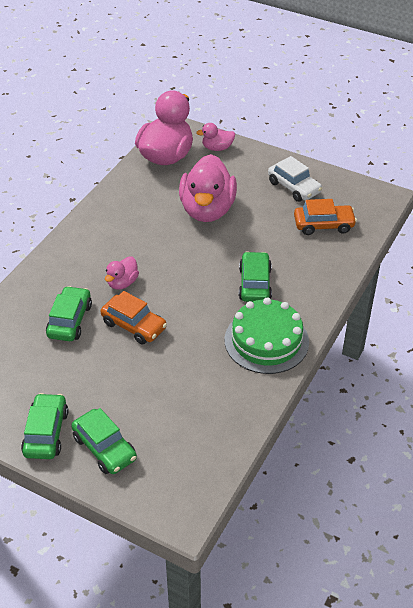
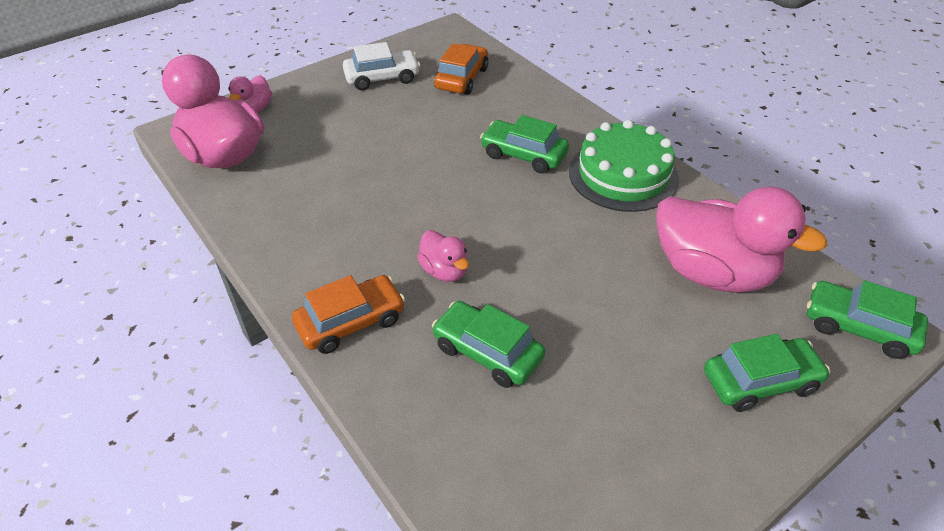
camera: 65 degrees left, 0 degrees up
green car [21,393,68,459] -> green car moved to [807,280,928,359]
orange car [100,291,167,344] -> orange car moved to [292,275,405,354]
pink duck [179,154,237,222] -> pink duck moved to [656,187,827,293]

